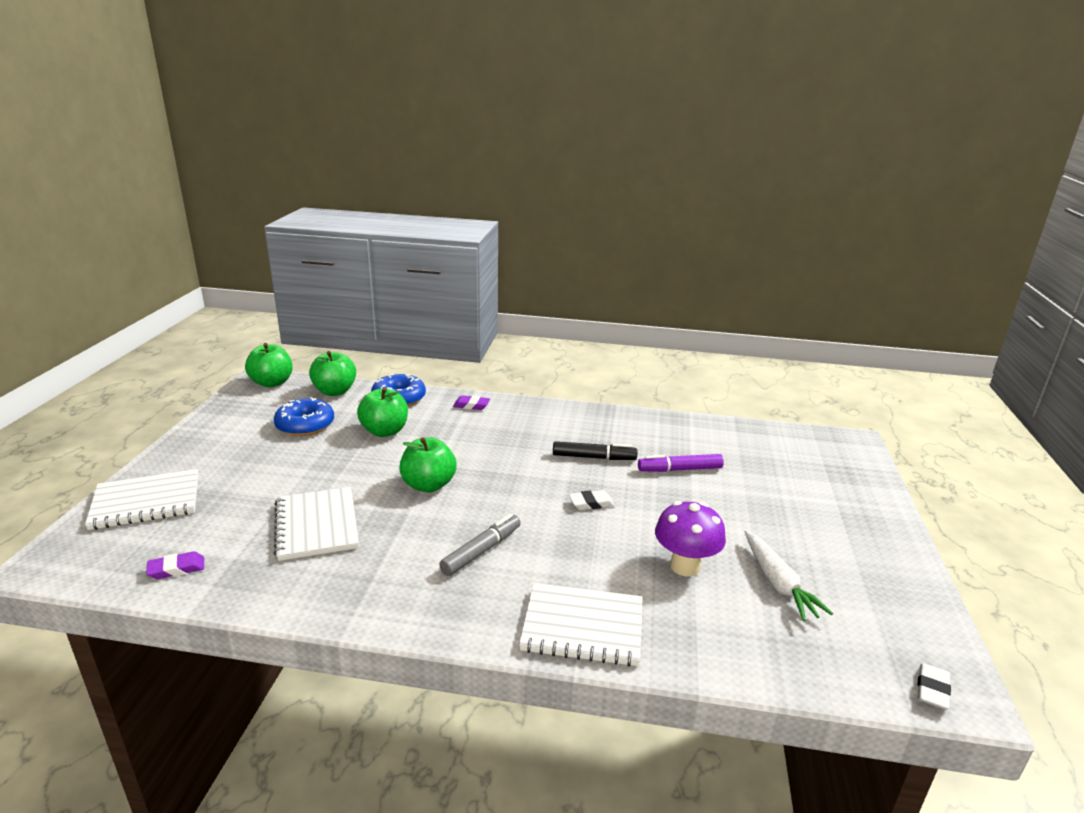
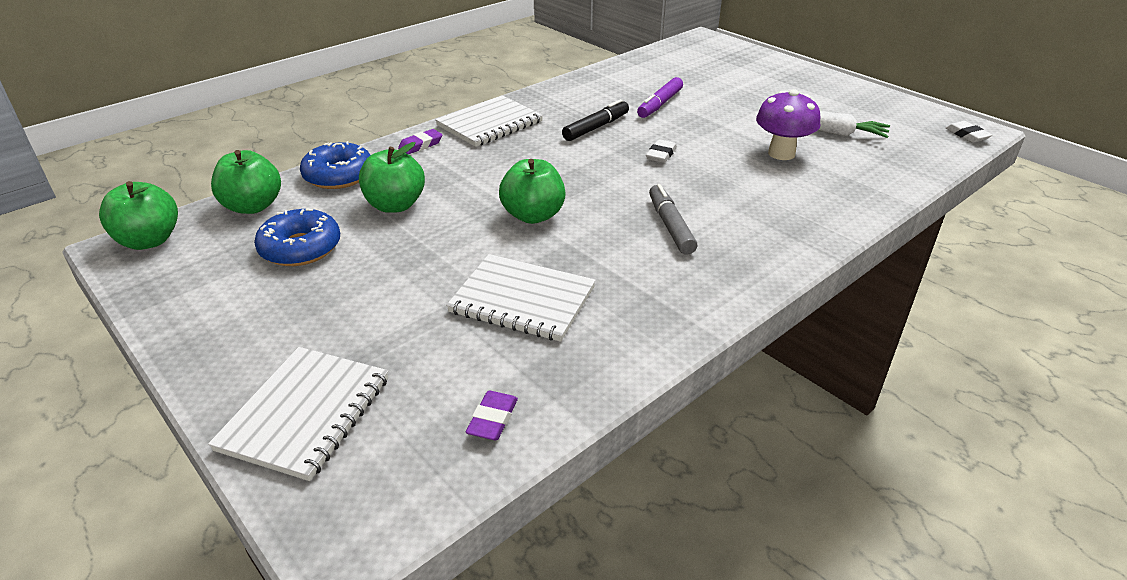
camera: 50 degrees left, 10 degrees up
white notebook [519,583,643,667] -> white notebook moved to [435,95,543,147]

